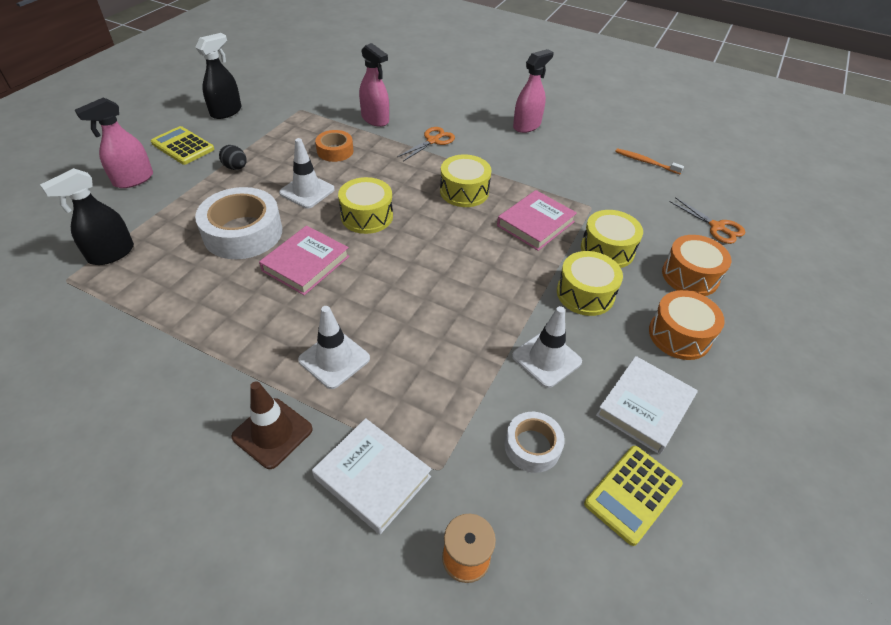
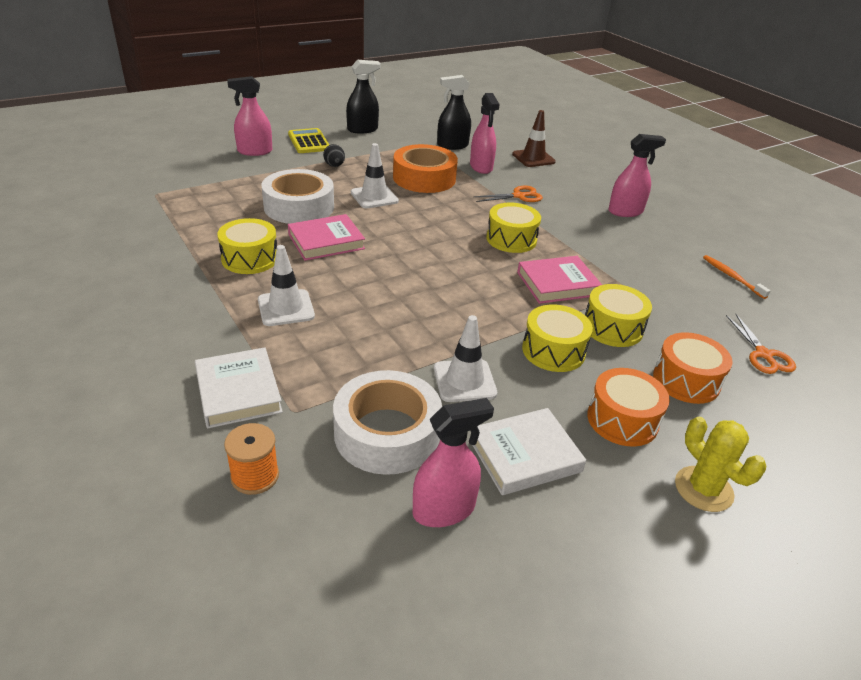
camera: 30 degrees right, 10 degrees down
black spray bottle [40,168,134,265] -> black spray bottle moved to [437,75,471,150]
brown traffic cone [232,381,313,469] -> brown traffic cone moved to [512,110,556,167]
orange tape [315,130,353,162] -> orange tape [393,144,458,193], size x1.81
yellow drum [338,177,393,234] -> yellow drum moved to [217,218,277,274]
white tape [504,412,565,473] -> white tape [333,370,442,475], size x1.81
yellow calculator [584,446,683,546] -> pink spray bottle [413,398,494,527]
none -> yellow cactus [675,417,766,512]

